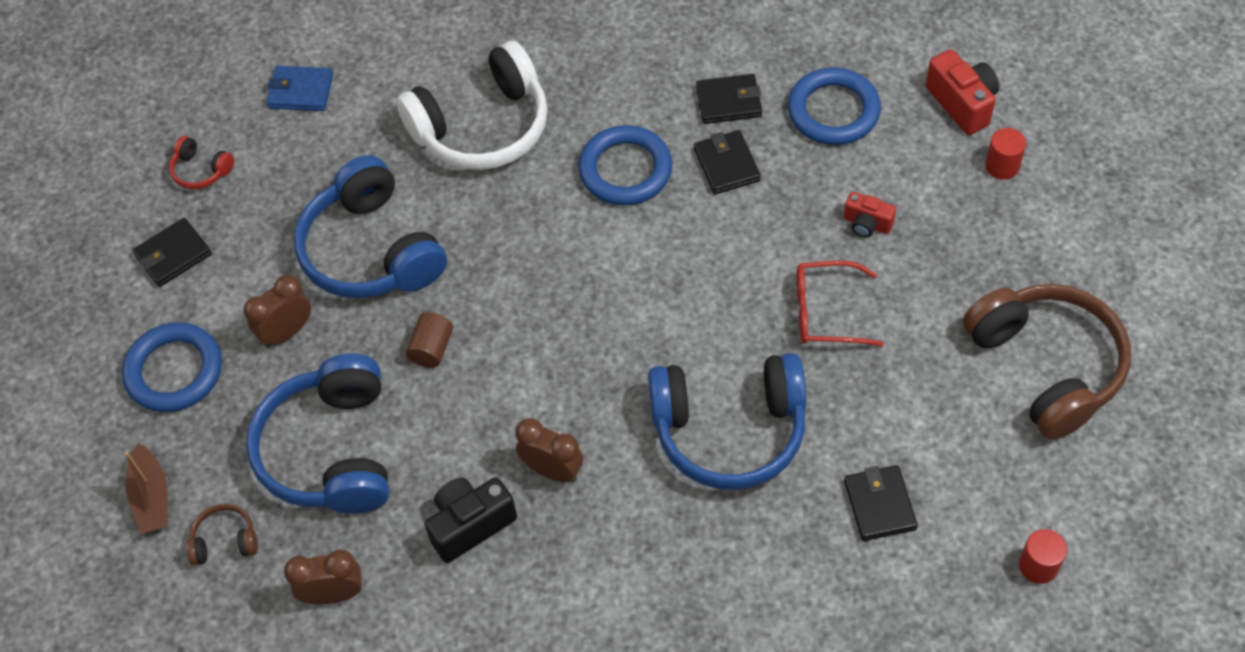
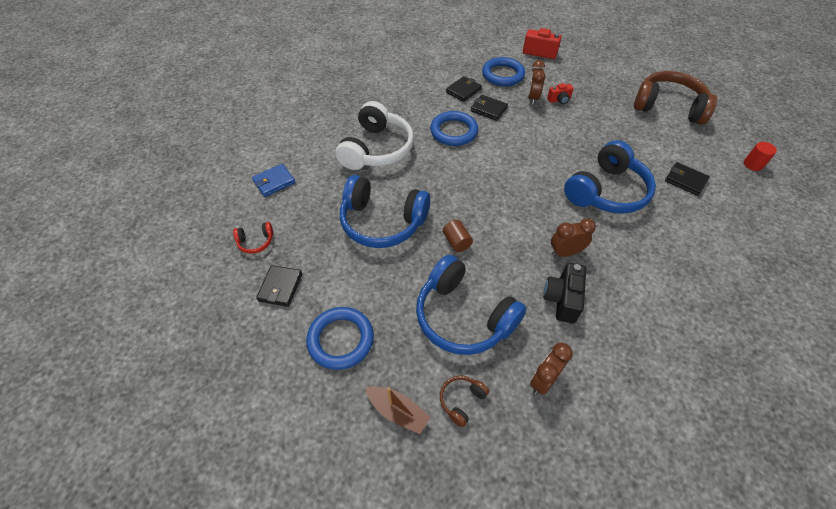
camera: 45 degrees left, 5 degrees down
brown clock [243,275,311,348] -> brown clock moved to [527,60,545,104]
red glasses [797,261,884,346] -> none
red cylinder [985,128,1026,180] -> none

